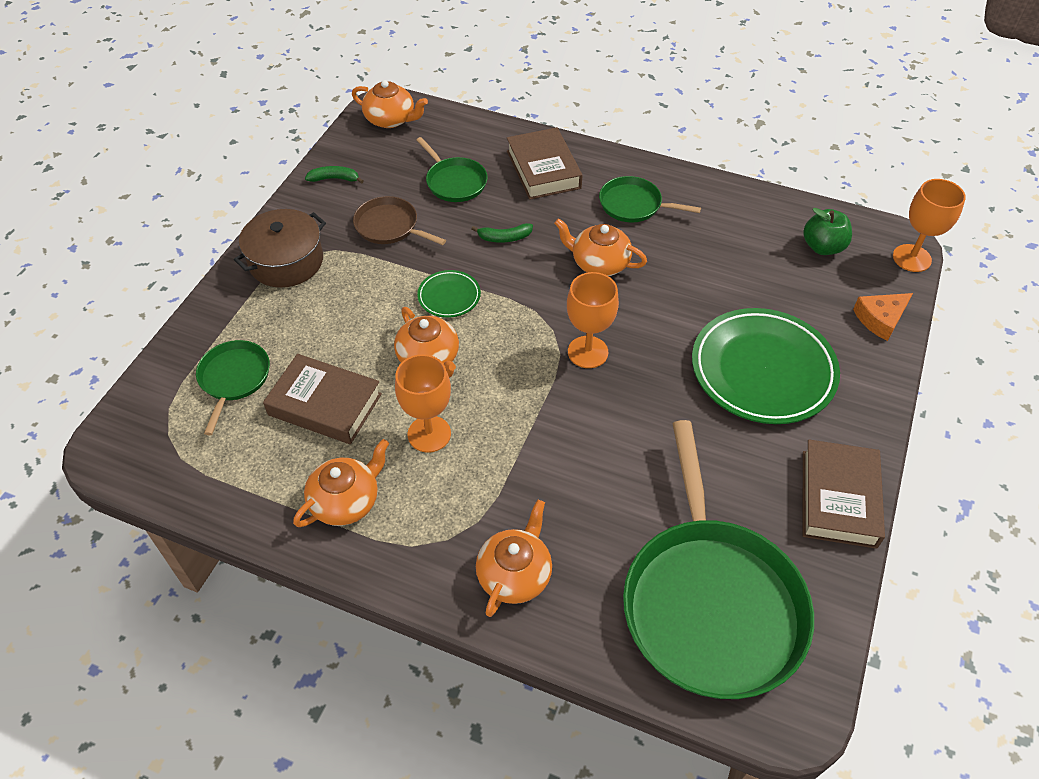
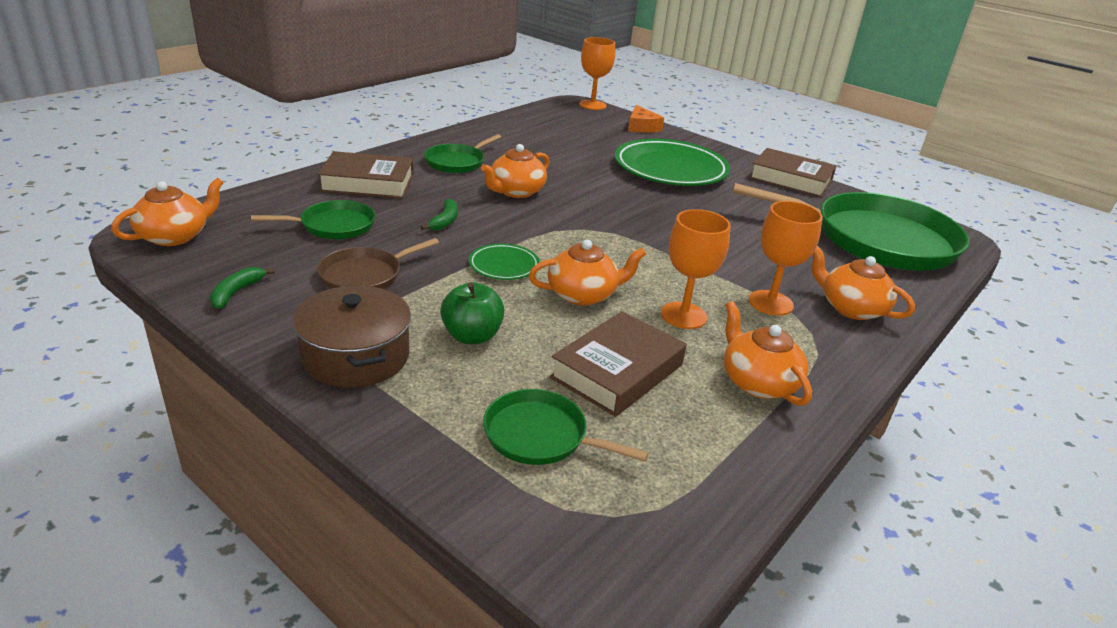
camera: 75 degrees left, 20 degrees down
orange goblet [567,272,619,368] -> orange goblet moved to [749,201,823,316]
green apple [803,208,852,255] -> green apple moved to [440,282,505,344]

